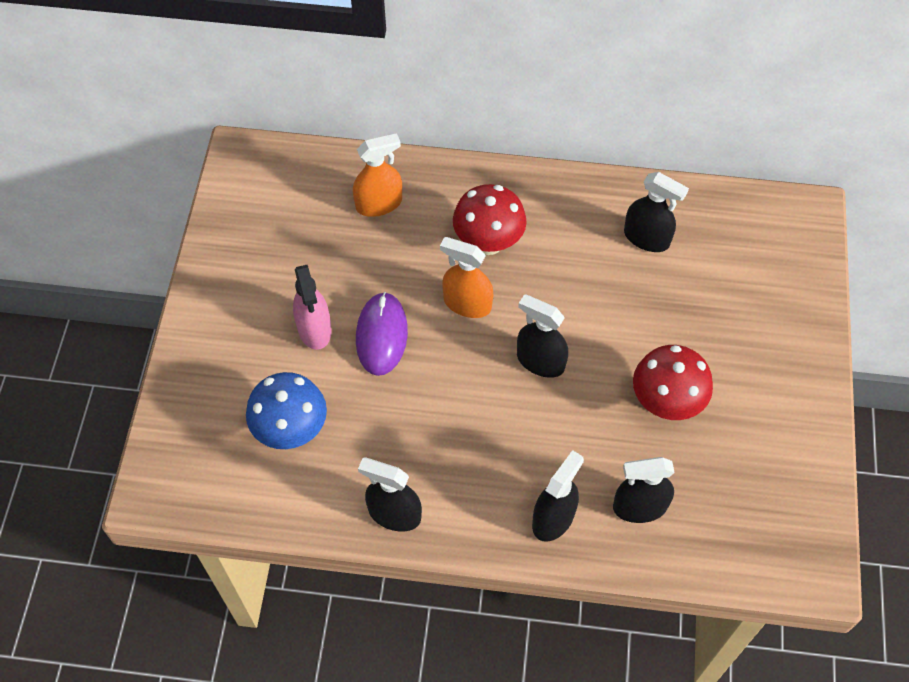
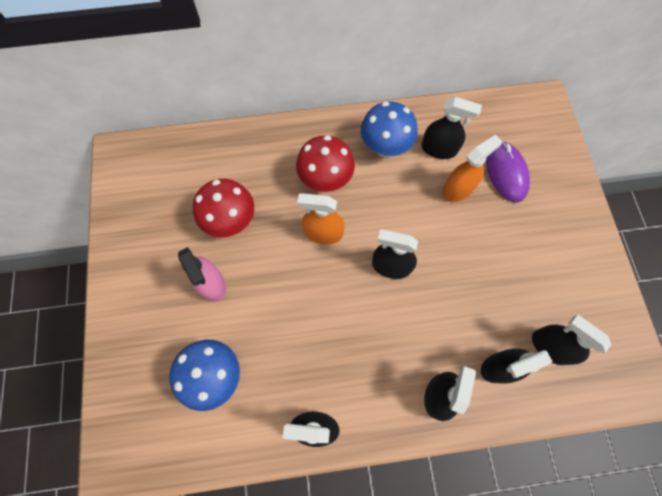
camera: 15 degrees left, 10 degrees up
orange spray bottle [353,133,402,217] -> orange spray bottle moved to [442,135,502,202]
purple mouse [356,292,408,376] -> purple mouse moved to [486,142,530,202]
red mushroom [633,345,713,420] -> red mushroom moved to [193,179,254,238]
none -> blue mushroom [361,102,418,157]
none -> black spray bottle [532,315,611,365]

